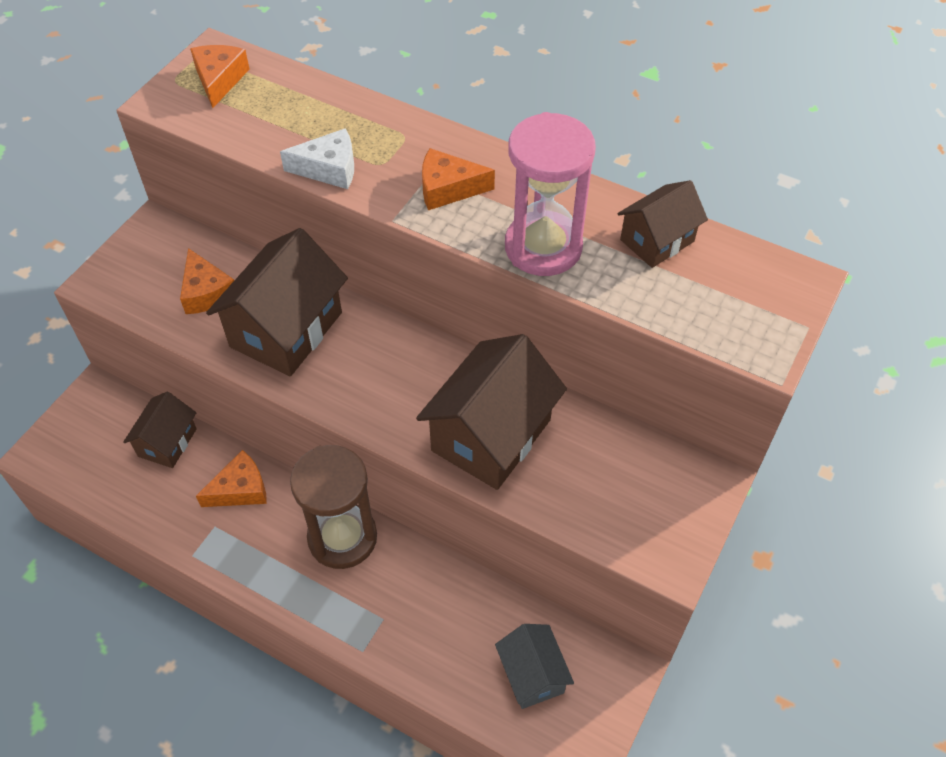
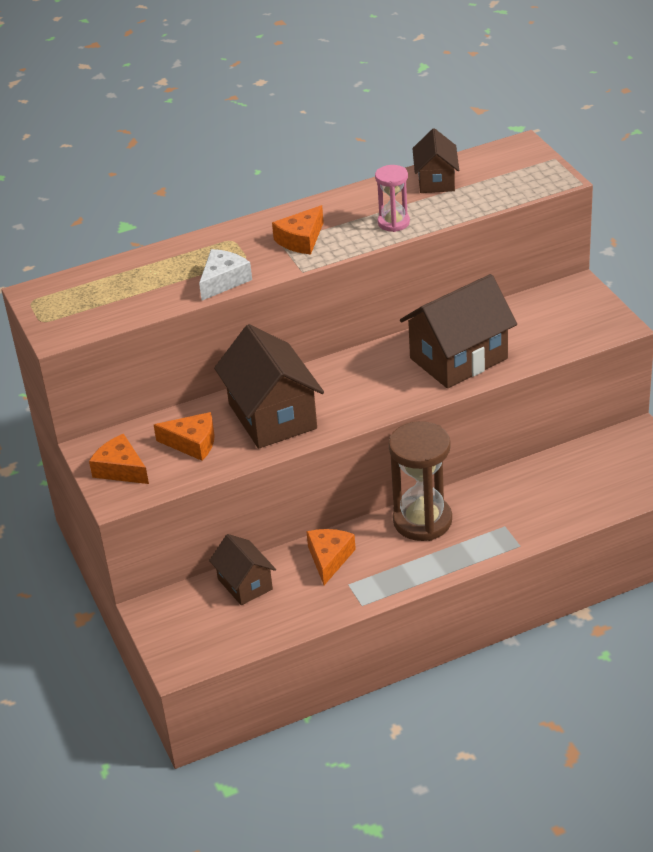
camera: 50 degrees left, 15 degrees down
orange cheese [190,45,250,108] -> orange cheese moved to [89,434,149,484]
brown house [416,334,567,490] -> brown house turned 75 degrees clockwise [400,274,517,388]
grey house [495,624,574,709] -> none
pink hourglass [505,112,596,276] -> pink hourglass [375,165,410,232], size x0.55

